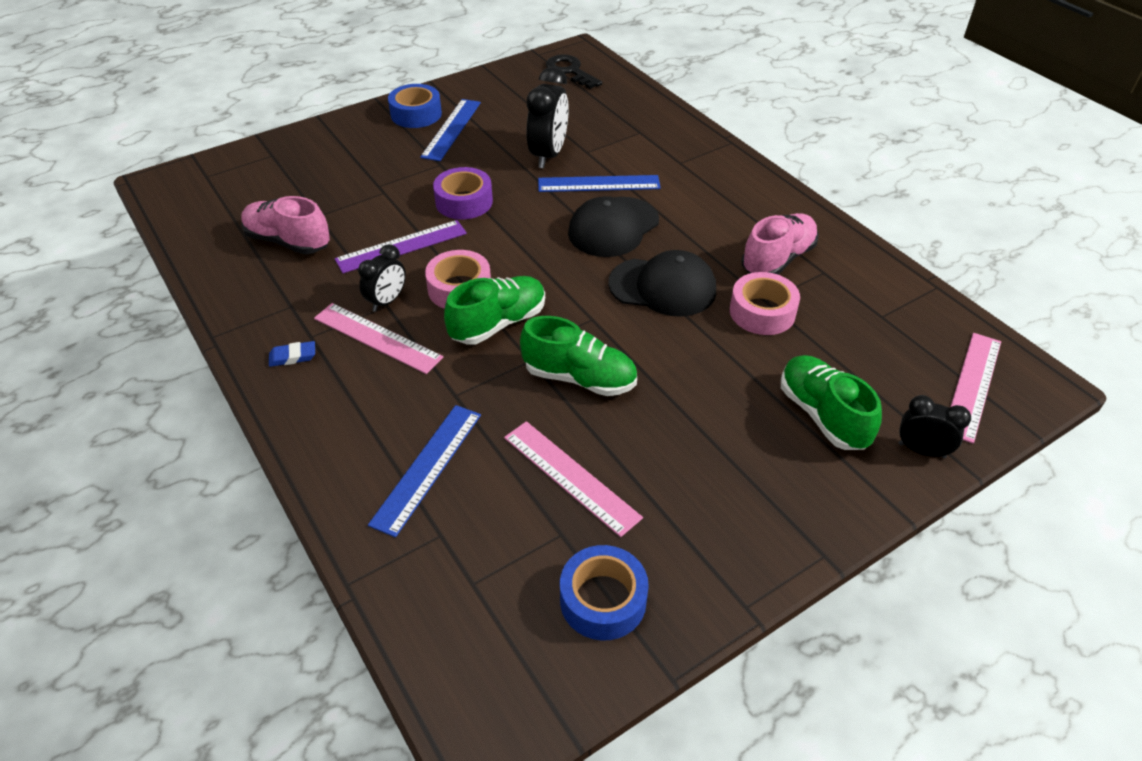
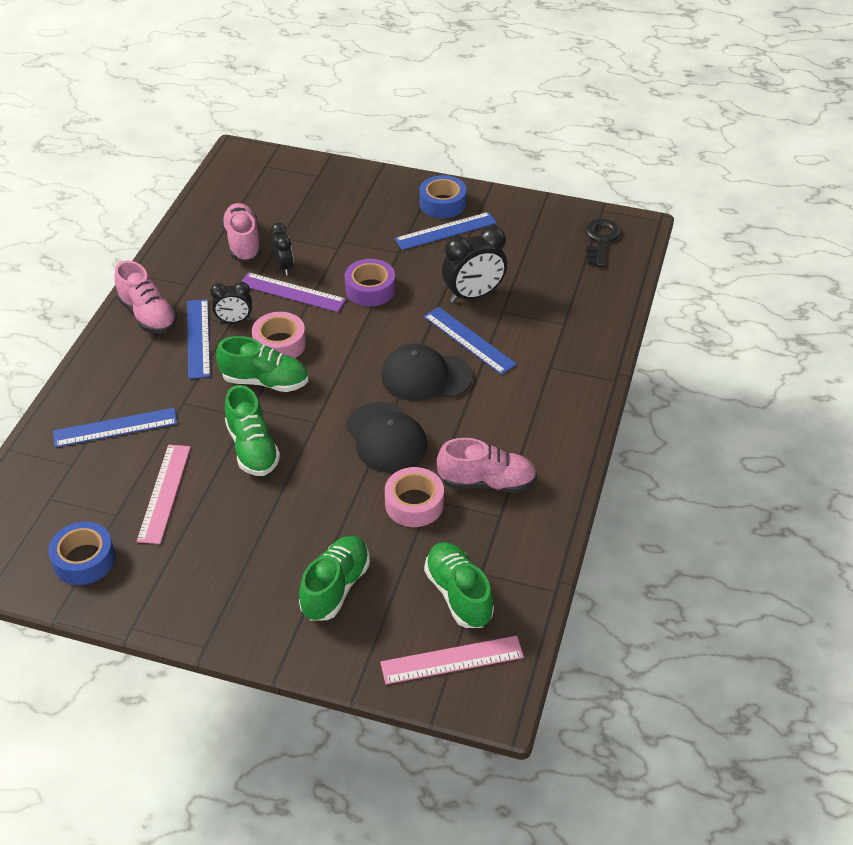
camera: 50 degrees right, 0 degrees up
blue eraser [269,341,315,367] -> pink shoe [114,261,177,334]
pink ruler [314,303,443,374] -> blue ruler [187,299,210,379]
black clock [899,395,971,458] -> black clock moved to [271,223,293,275]
none -> green shoe [424,542,494,628]

